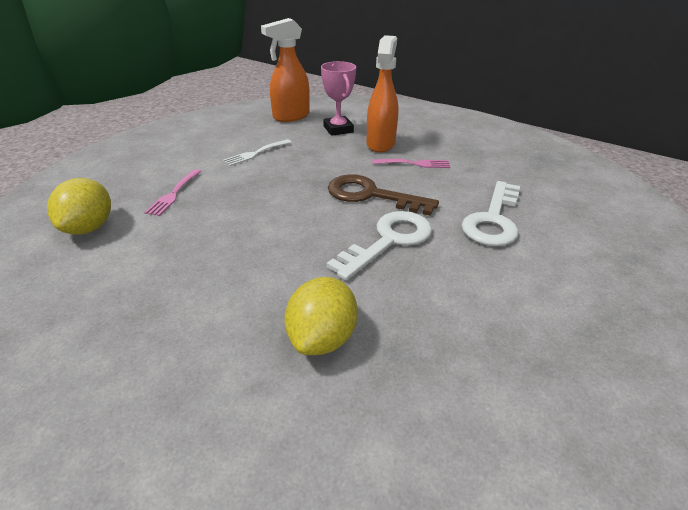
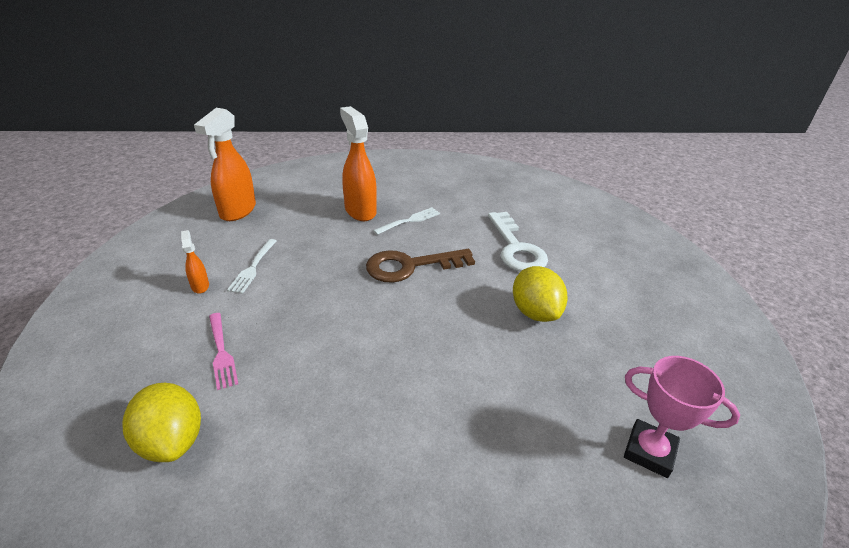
camera: 40 degrees left, 0 degrees up
yellow lemon [285,277,358,355] -> yellow lemon moved to [513,266,568,322]
pink trophy [321,61,356,136] -> pink trophy moved to [624,356,740,478]
white key [327,211,432,281] -> none
pink fork [372,159,450,168] -> white fork [373,207,440,235]
none -> orange spray bottle [181,230,209,294]

